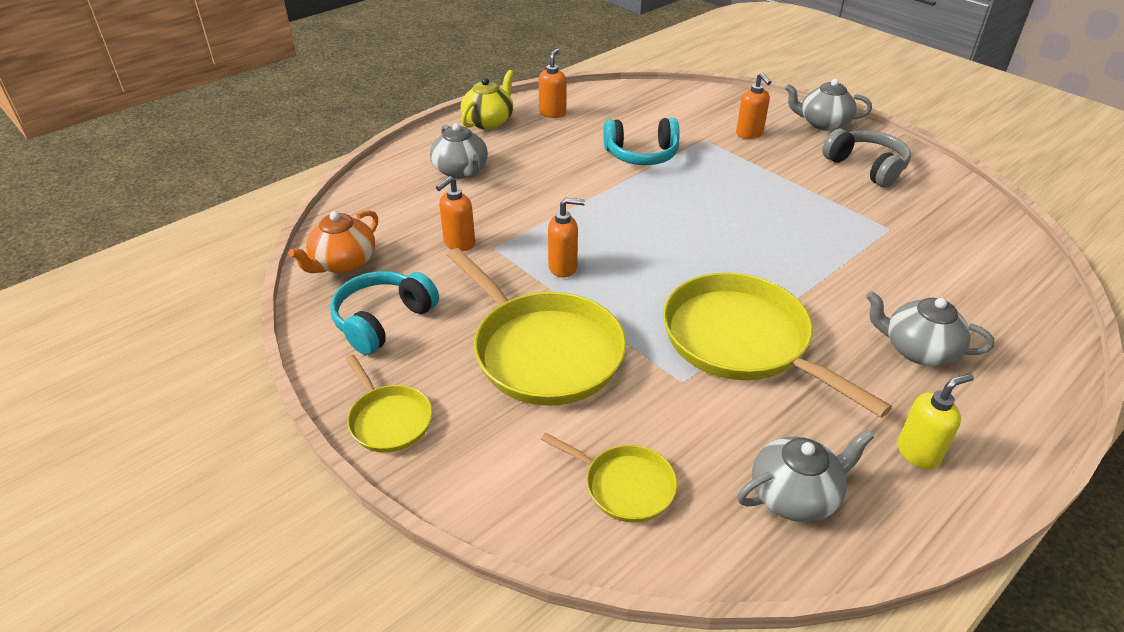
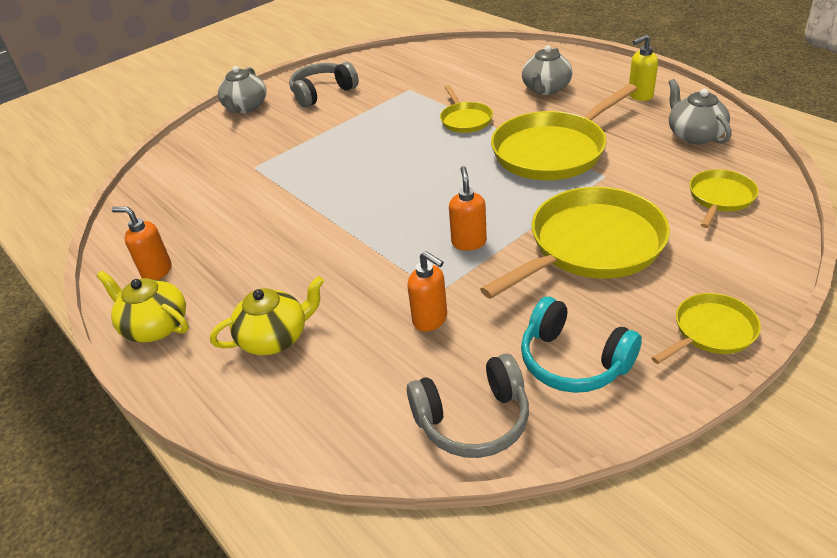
camera: 85 degrees left, 0 degrees up
orange teapot [288,210,378,273] -> grey headphones [407,353,529,458]
grey teapot [430,123,488,179] -> yellow teapot [210,276,324,355]
turquoise headphones [603,118,680,165] -> none
orange soap dispenser [736,73,771,139] -> none
yellow soap dispenser [898,374,974,470] -> yellow soap dispenser turned 90 degrees counterclockwise [629,35,658,101]
none -> yellow pan [440,85,493,133]

